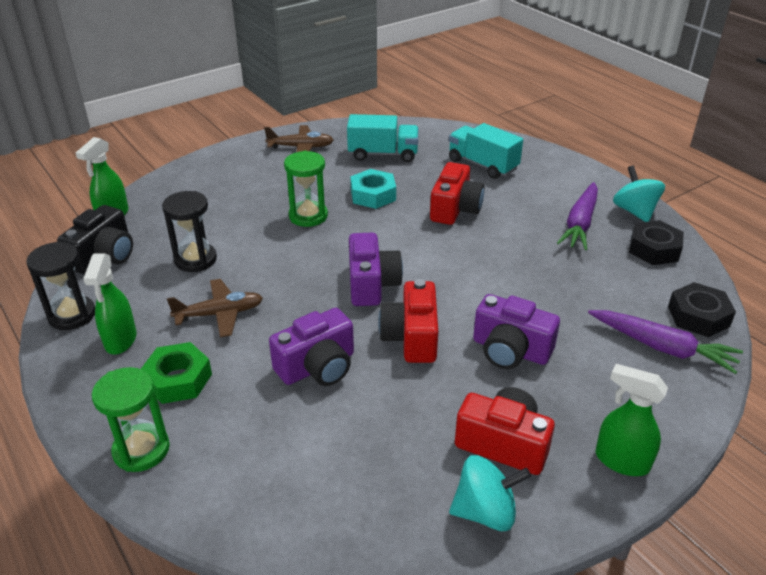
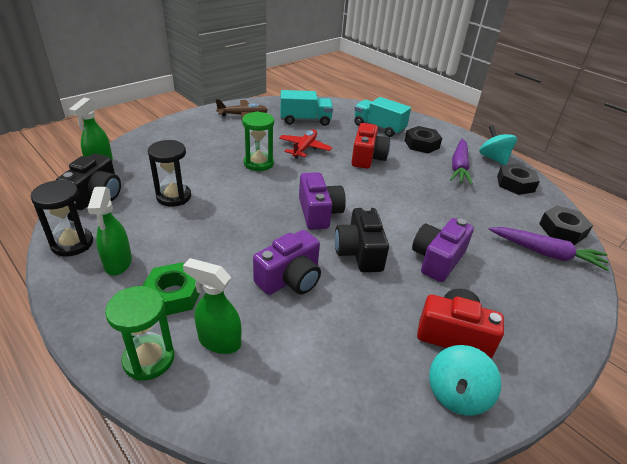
camera: 10 degrees left, 0 degrees up
brown plane [167,279,263,337] -> none
turquoise nut [350,169,396,209] -> red plane [279,129,332,159]
red camera [378,279,438,363] -> black camera [335,206,389,272]
turquoise spinning top [449,455,531,531] -> turquoise spinning top turned 135 degrees clockwise [429,345,501,416]
purple camera [473,294,560,369] -> purple camera turned 105 degrees clockwise [412,218,474,282]
green spray bottle [595,364,668,476] -> green spray bottle moved to [183,258,241,354]
none -> black nut [405,126,442,153]

